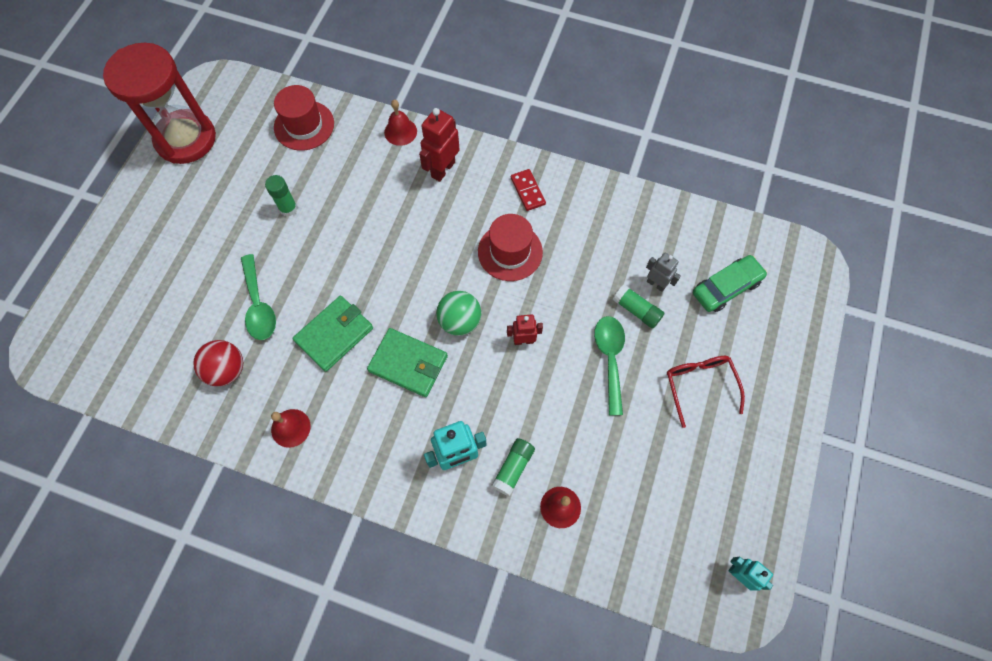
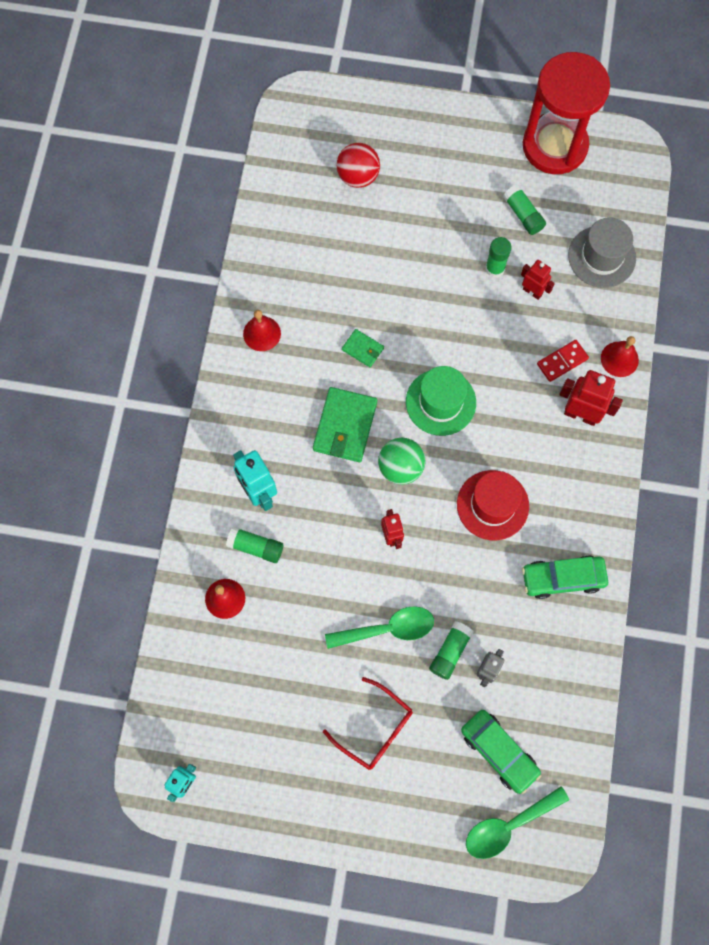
camera: 80 degrees right, 5 degrees up
red ball [193,340,243,386] -> red ball moved to [337,143,380,188]
green spoon [241,254,276,340] -> green spoon moved to [466,786,569,859]
red hat [274,85,334,151] -> grey hat [568,218,636,288]
green wallet [293,296,373,372] -> green wallet [342,329,384,367], size x0.53
red domino [511,169,546,211] -> red domino moved to [537,340,589,382]
red glasses [667,356,745,428] -> red glasses turned 60 degrees clockwise [323,677,413,770]
none -> green hat [406,366,476,436]
none -> green glue stick [503,185,546,235]
none -> red robot [521,260,555,300]
none -> green car [522,555,608,599]

